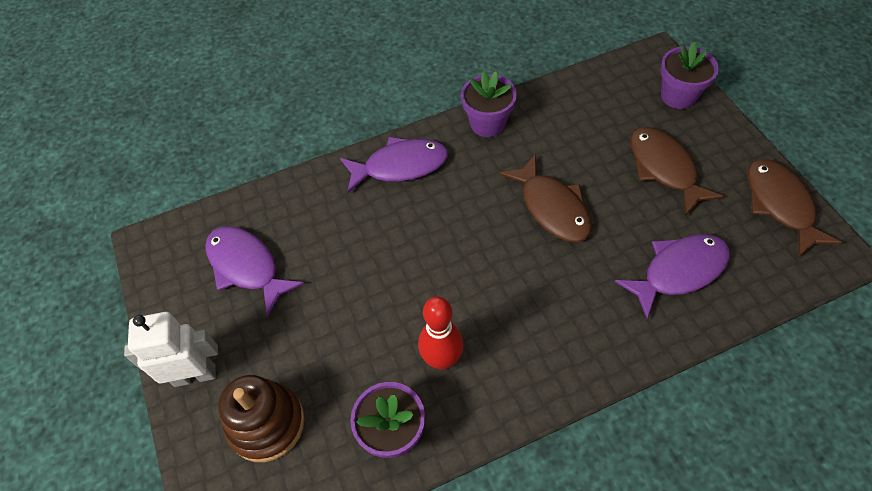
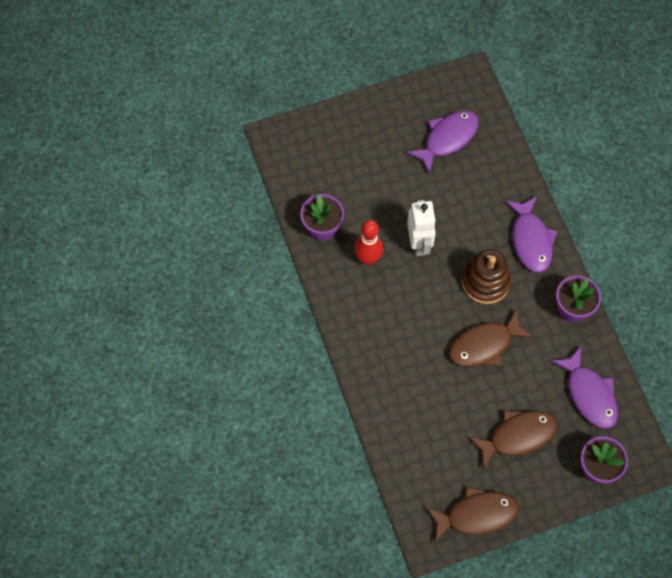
camera: 90 degrees right, 10 degrees up
white robot [124,312,218,387] -> white robot moved to [407,200,436,256]
brown stacking toy [218,375,305,462] -> brown stacking toy moved to [462,249,511,304]
purple fish [615,234,730,319] -> purple fish moved to [551,347,618,429]

